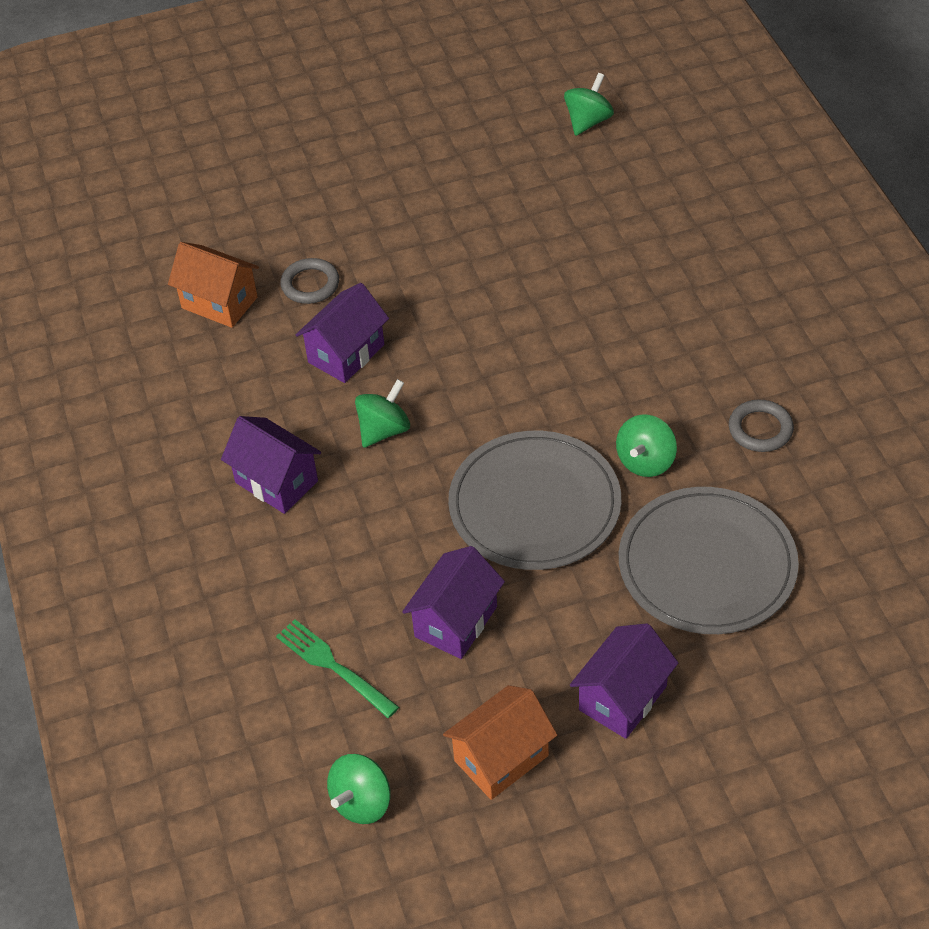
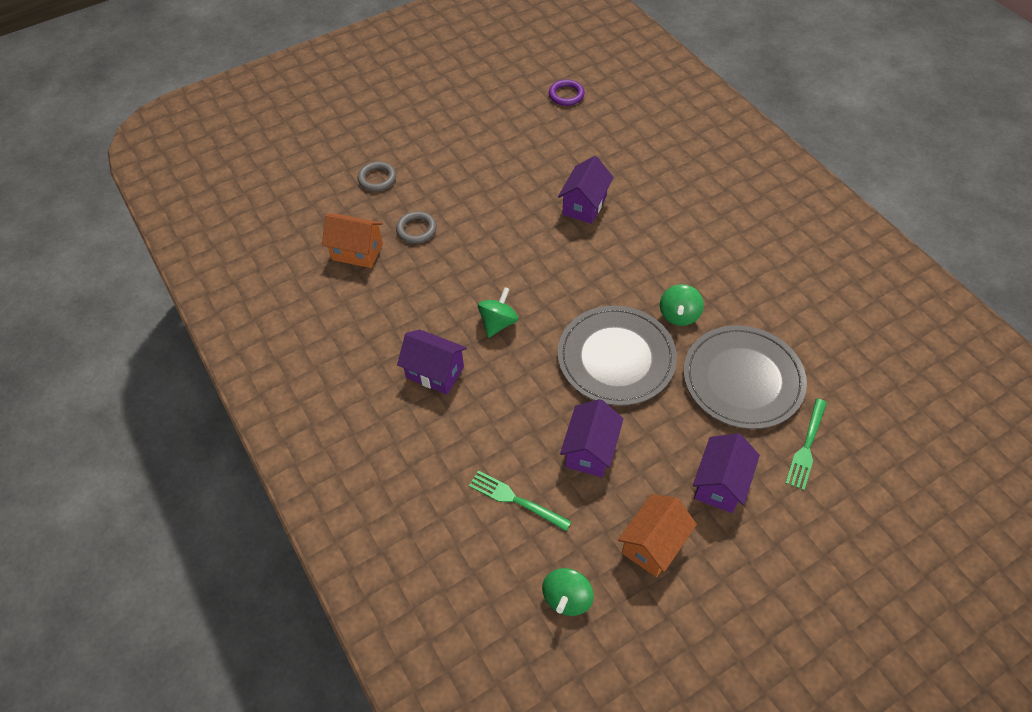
camera: 15 degrees left, 5 degrees up
purple house [296,283,389,383] -> purple house moved to [558,156,614,224]
green spinning top [564,73,614,136] -> purple ring [549,79,585,106]
grey ring [729,399,794,452] -> grey ring moved to [358,161,396,191]
none -> green fork [785,398,827,490]

